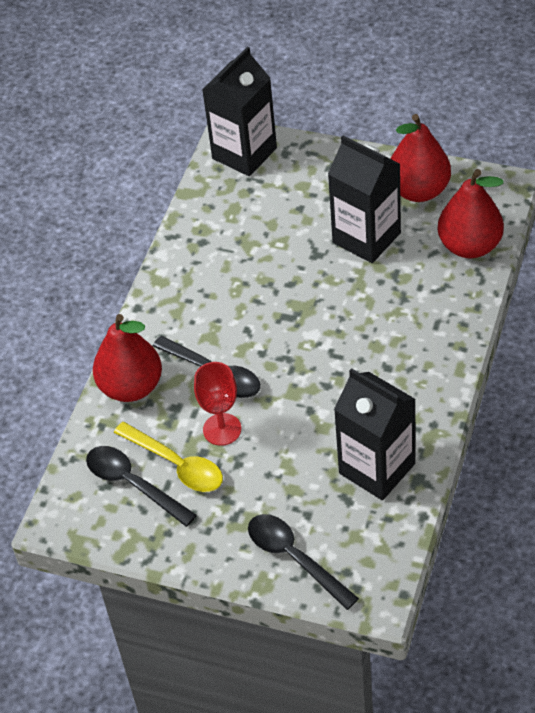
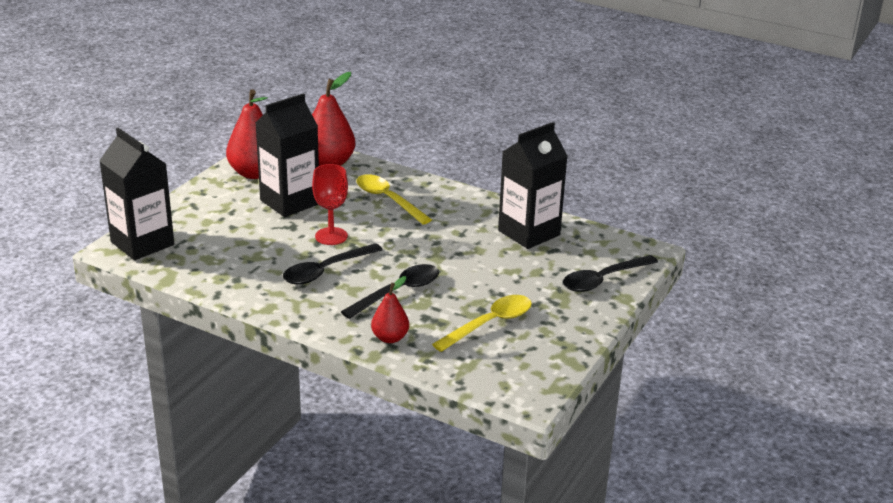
camera: 85 degrees left, 20 degrees down
black spoon [86,446,197,527] -> black spoon moved to [283,243,383,284]
red pear [93,314,162,402] -> red pear [371,276,409,343], size x0.57
red goblet [194,362,241,446] -> red goblet moved to [312,164,348,245]
none -> yellow spoon [356,174,432,225]

